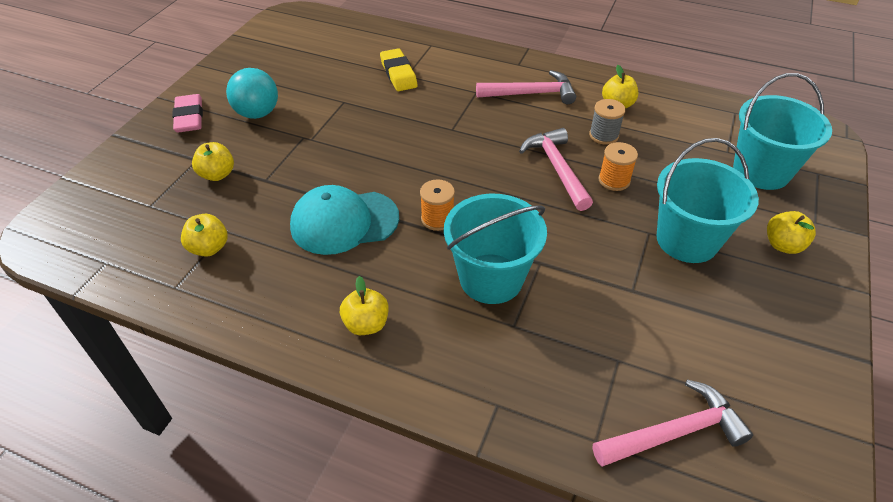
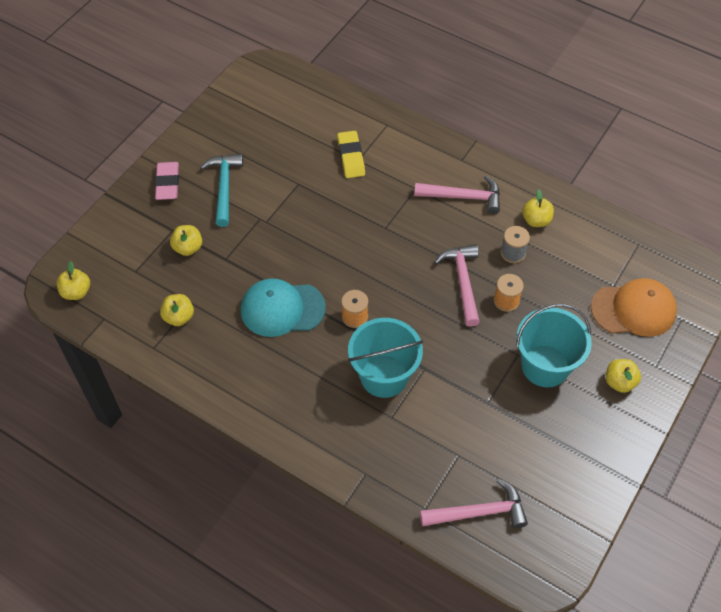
camera: 10 degrees right, 10 degrees up
turquoise ball [226,68,278,119] -> turquoise hammer [200,154,243,227]
yellow apple [340,276,389,335] -> yellow apple moved to [57,261,90,300]
turquoise bucket [733,73,832,190] -> orange cap [591,278,677,337]

